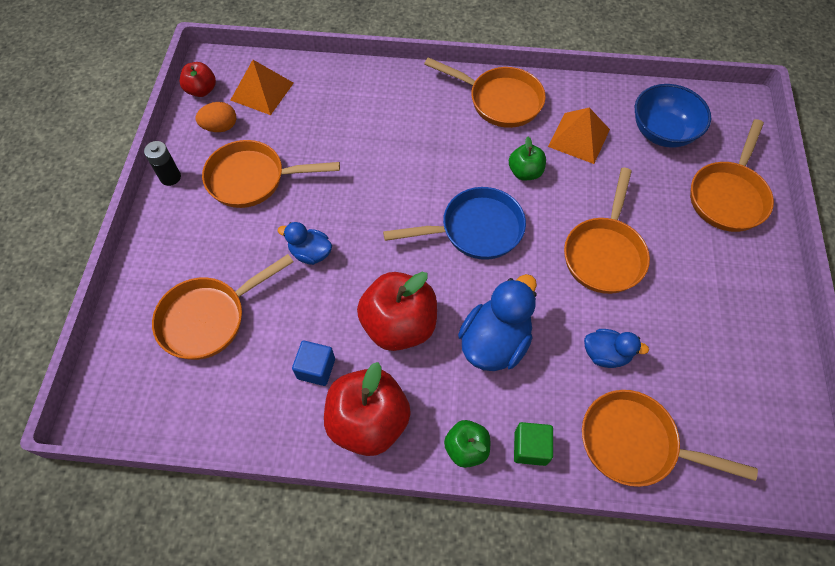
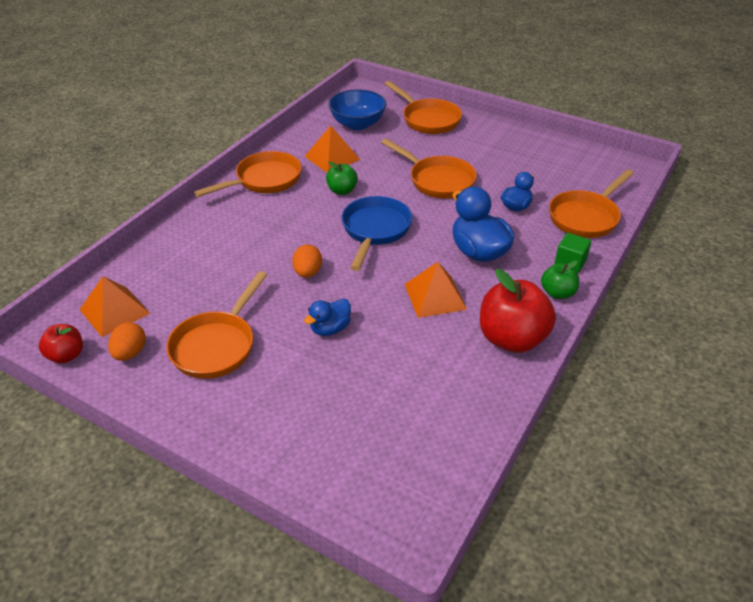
camera: 65 degrees left, 20 degrees down
black battery [144,141,181,186] -> none
orange pan [152,254,293,360] -> none
blue cube [292,341,335,386] -> none
red apple [357,272,437,351] -> orange pyramid [404,262,467,318]
none -> orange egg [292,244,322,278]

